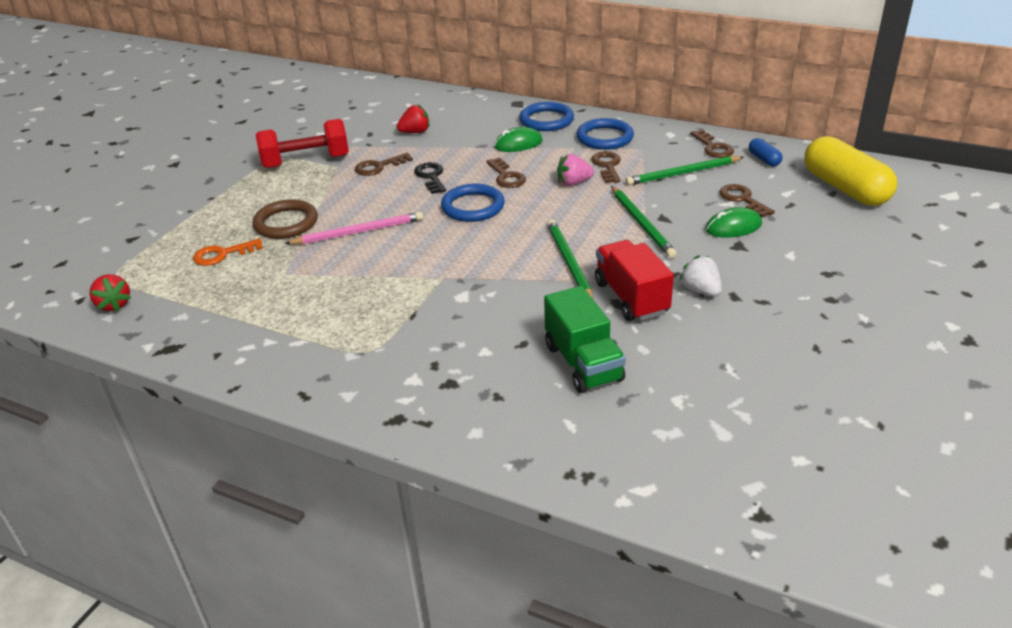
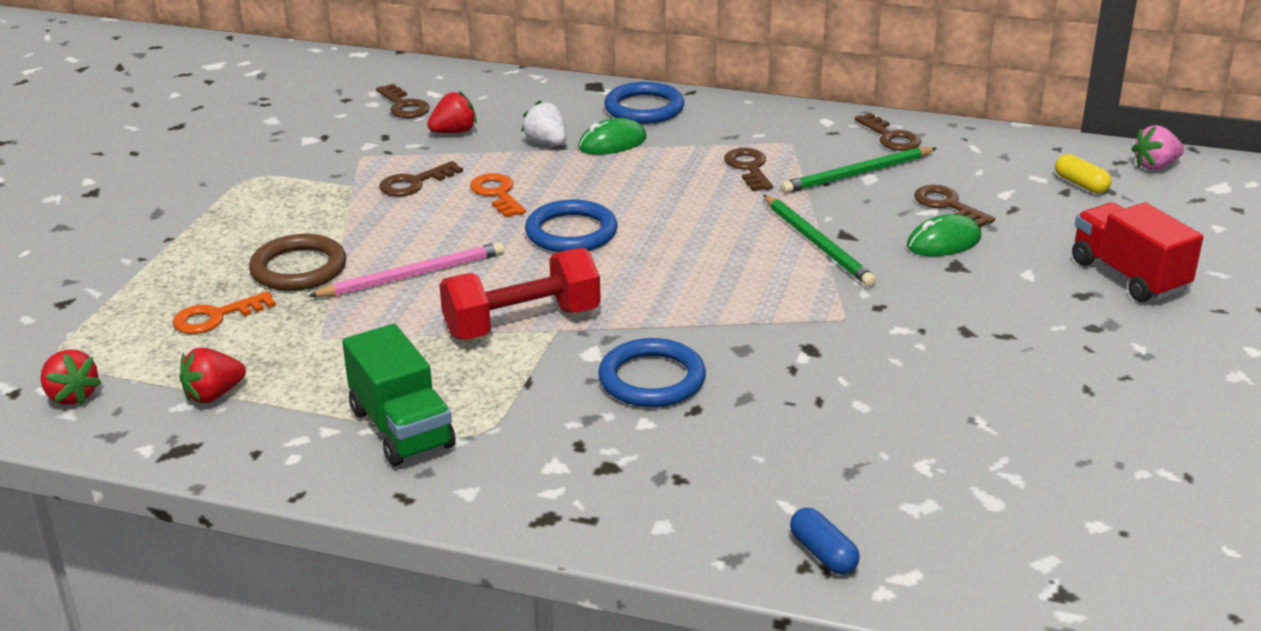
camera: 10 degrees left, 5 degrees down
red dumbbell [256,119,349,168] -> red dumbbell moved to [439,248,601,340]
black key [414,162,446,194] -> orange key [470,173,526,217]
brown key [486,157,526,188] -> brown key moved to [376,84,430,118]
green truck [544,286,626,393] -> green truck moved to [342,324,455,466]
green pencil [547,219,593,299] -> none
pink strawberry [557,154,594,186] -> pink strawberry moved to [1131,125,1184,170]
blue ring [576,118,634,150] -> blue ring moved to [598,338,706,407]
red truck [595,240,674,321] -> red truck moved to [1072,202,1203,302]
white strawberry [679,255,722,297] -> white strawberry moved to [521,100,567,145]
blue capsule [749,138,783,167] -> blue capsule moved to [790,508,860,574]
yellow capsule [804,136,897,206] -> yellow capsule [1055,154,1111,194], size x0.43
none -> red strawberry [179,348,246,403]

